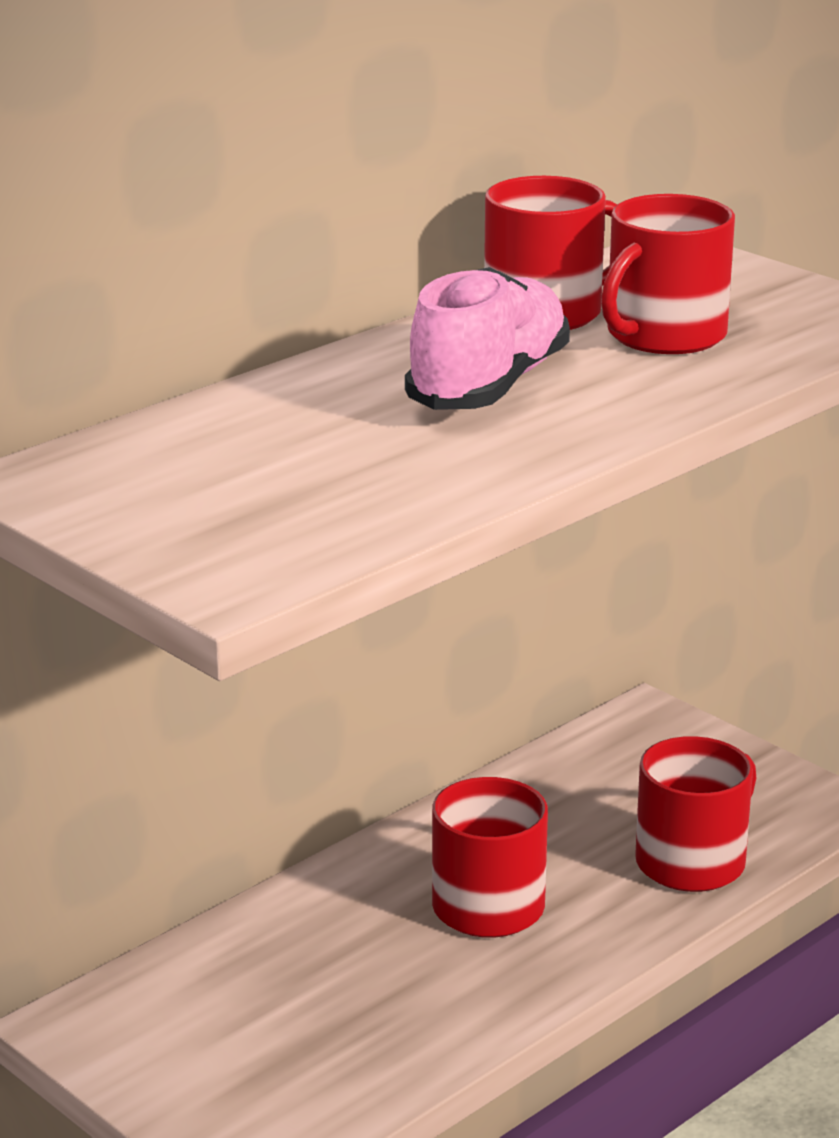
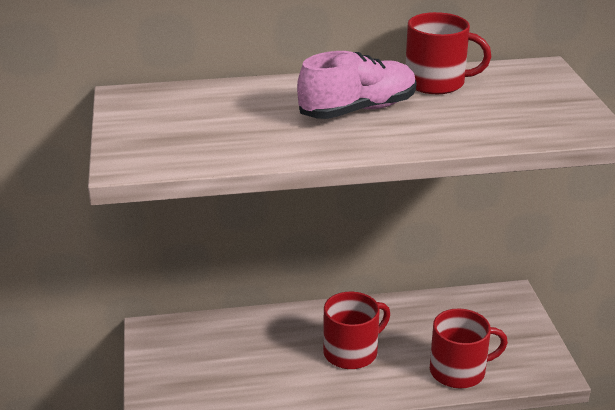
camera: 35 degrees right, 5 degrees up
red mug [601,194,735,354] -> none

